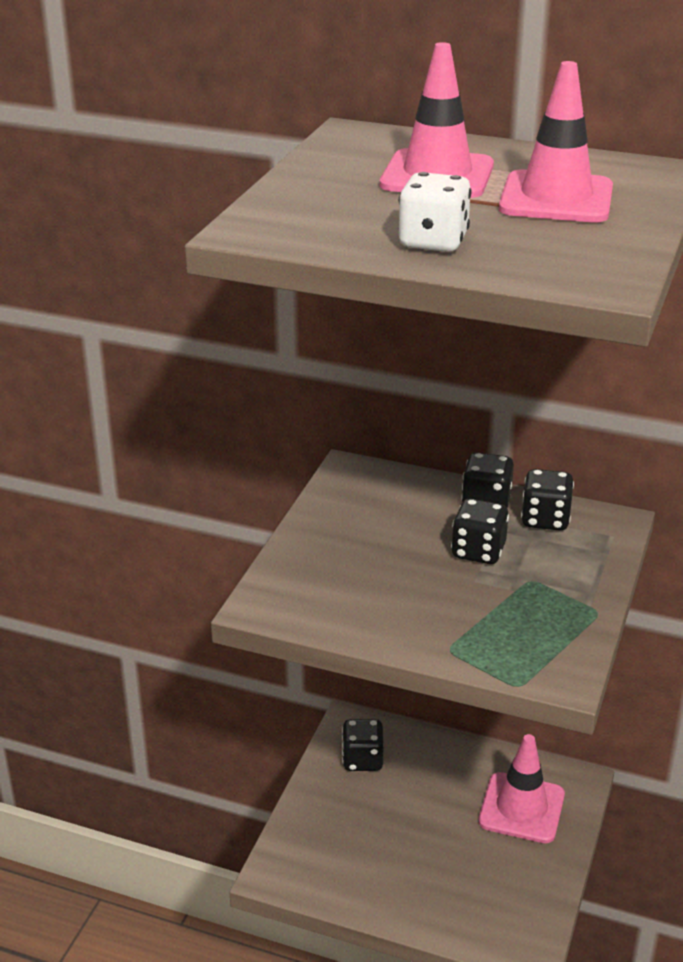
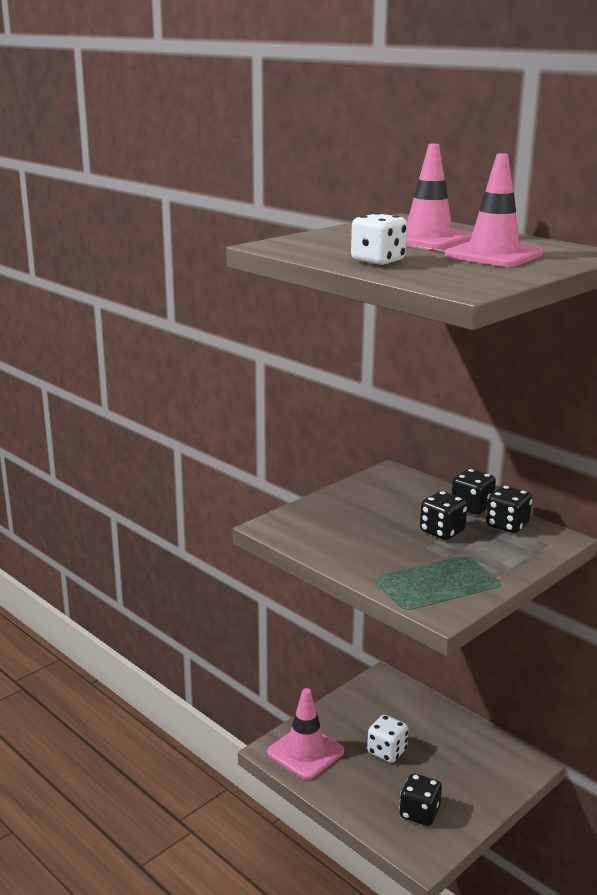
camera: 25 degrees right, 10 degrees down
black dice [342,719,384,771] -> black dice moved to [399,773,442,826]
pink traffic cone [478,734,565,843] -> pink traffic cone moved to [267,688,344,780]
none -> white dice [367,715,408,763]

